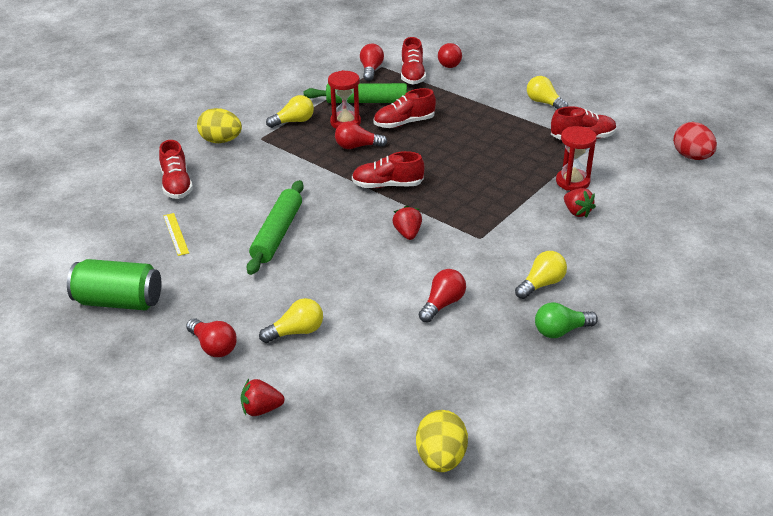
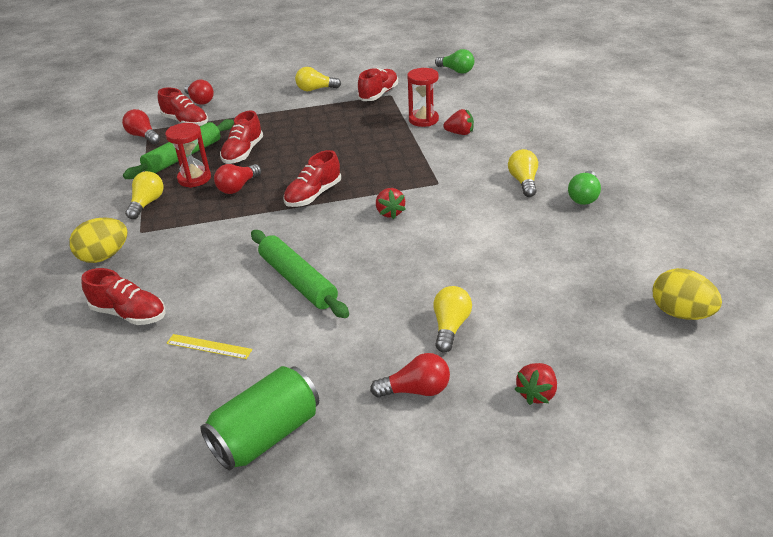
camera: 50 degrees left, 0 degrees up
red strawberry [392,206,422,240] -> red strawberry turned 135 degrees counterclockwise [376,188,406,219]
red light bulb [419,269,466,322] -> none
red egg [673,122,717,160] -> green light bulb [435,49,474,74]

